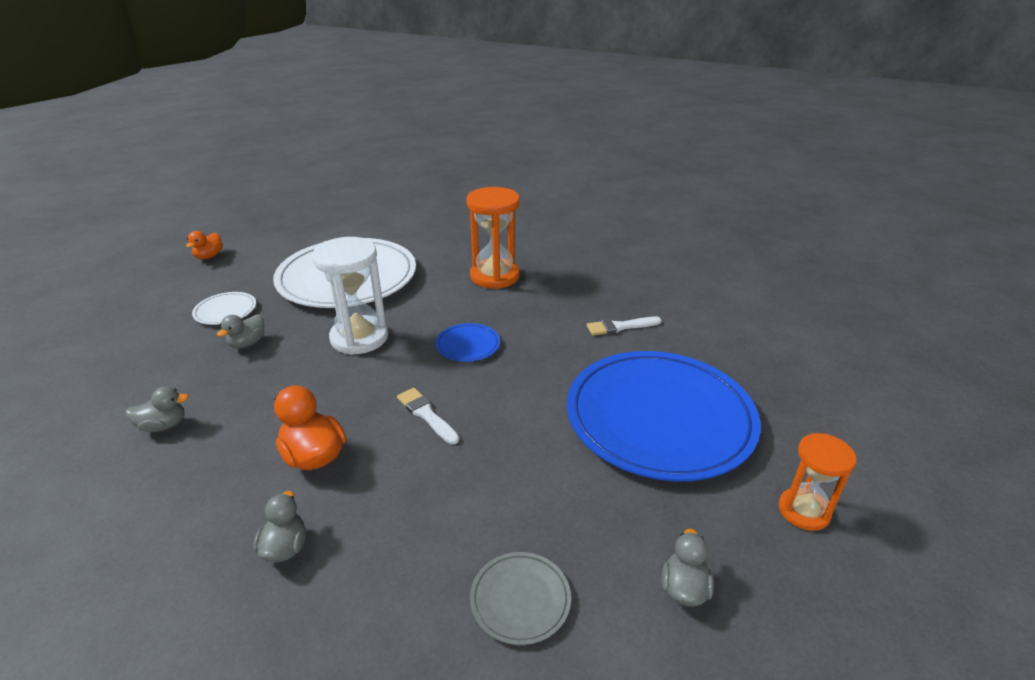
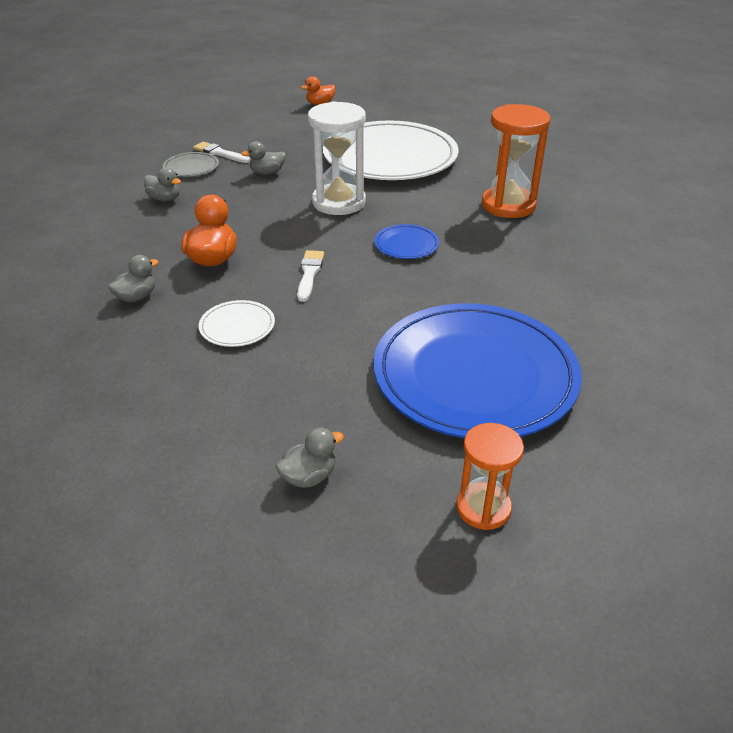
camera: 45 degrees right, 5 degrees up
white plate [192,292,256,325] -> white plate moved to [199,300,275,347]
grey plate [470,552,571,645] -> grey plate moved to [163,152,219,177]
white brush [587,317,662,336] -> white brush moved to [193,142,250,163]

